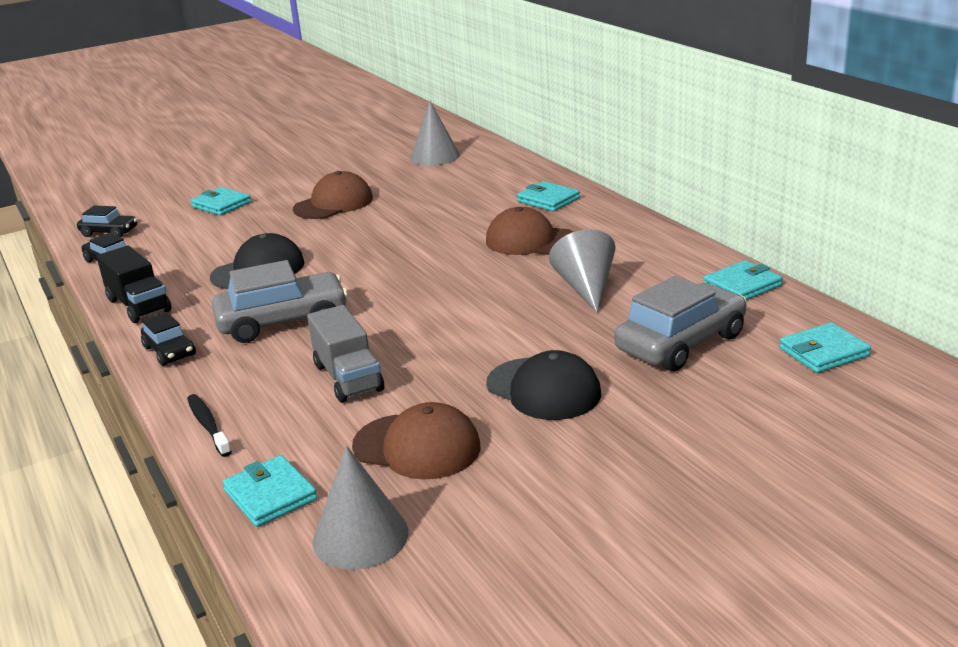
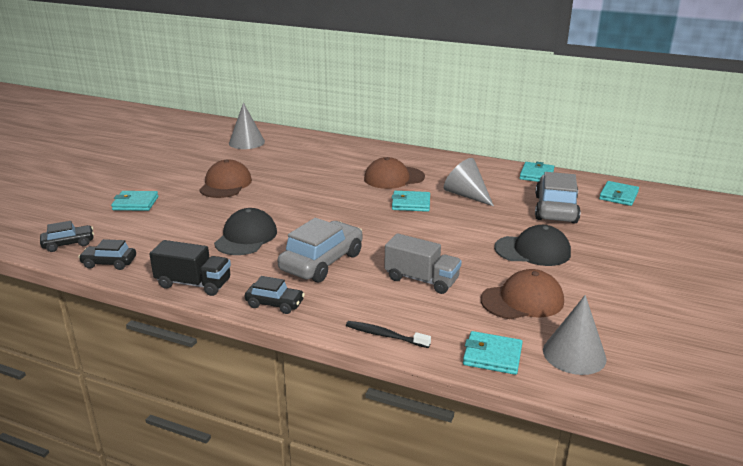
camera: 40 degrees left, 0 degrees up
turquoise wallet [517,181,580,211] -> turquoise wallet moved to [392,191,430,212]

